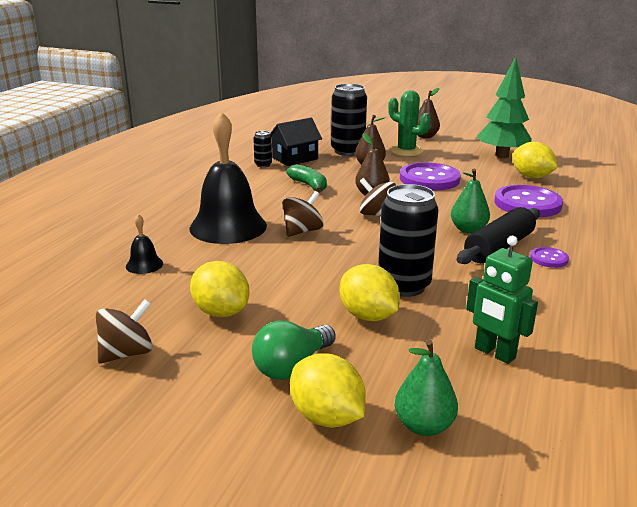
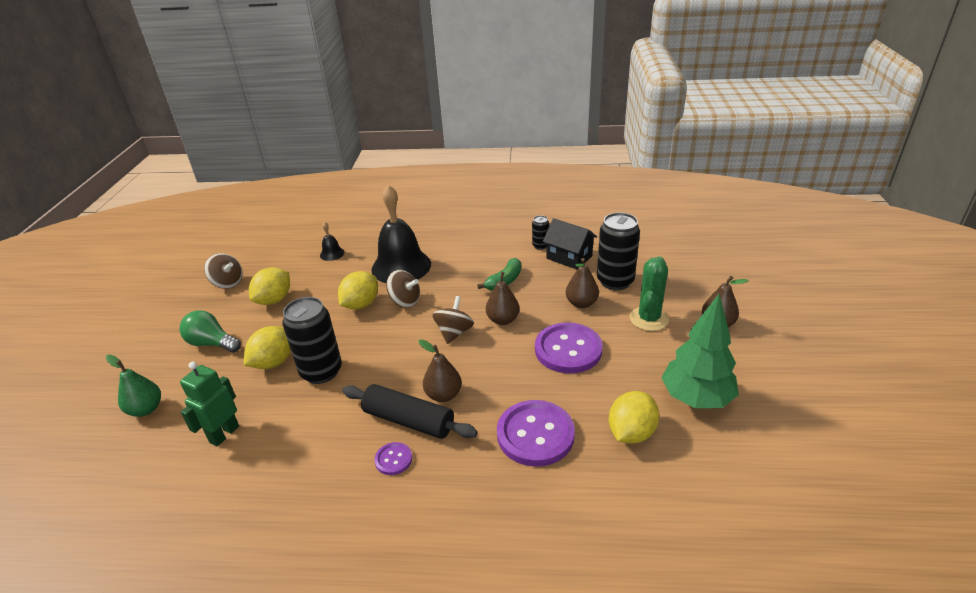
camera: 75 degrees right, 10 degrees up
yellow lemon [290,354,366,428] -> yellow lemon moved to [338,271,378,310]
green pear [451,169,490,233] -> brown pear [419,339,462,402]

